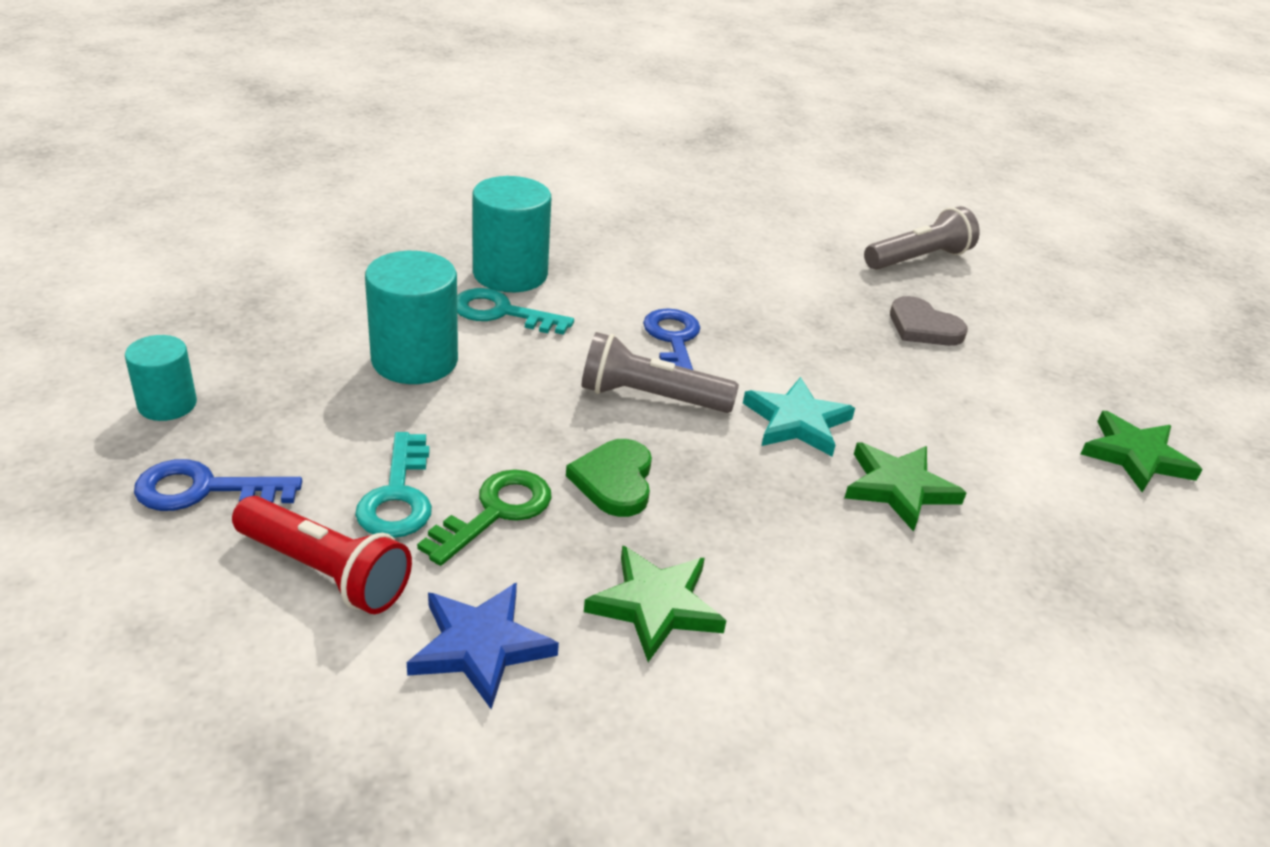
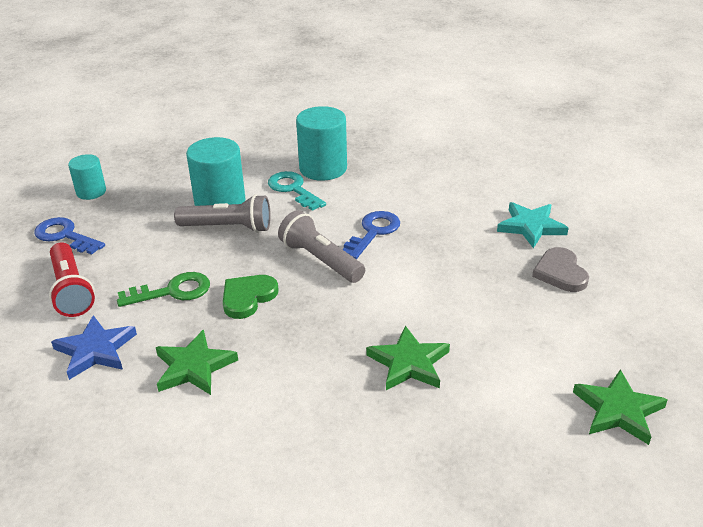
camera: 40 degrees right, 0 degrees up
turquoise key [355,432,432,538] -> none
turquoise star [743,377,855,457] -> turquoise star moved to [497,202,569,248]
grey flashlight [864,206,980,270] -> grey flashlight moved to [174,194,271,233]

